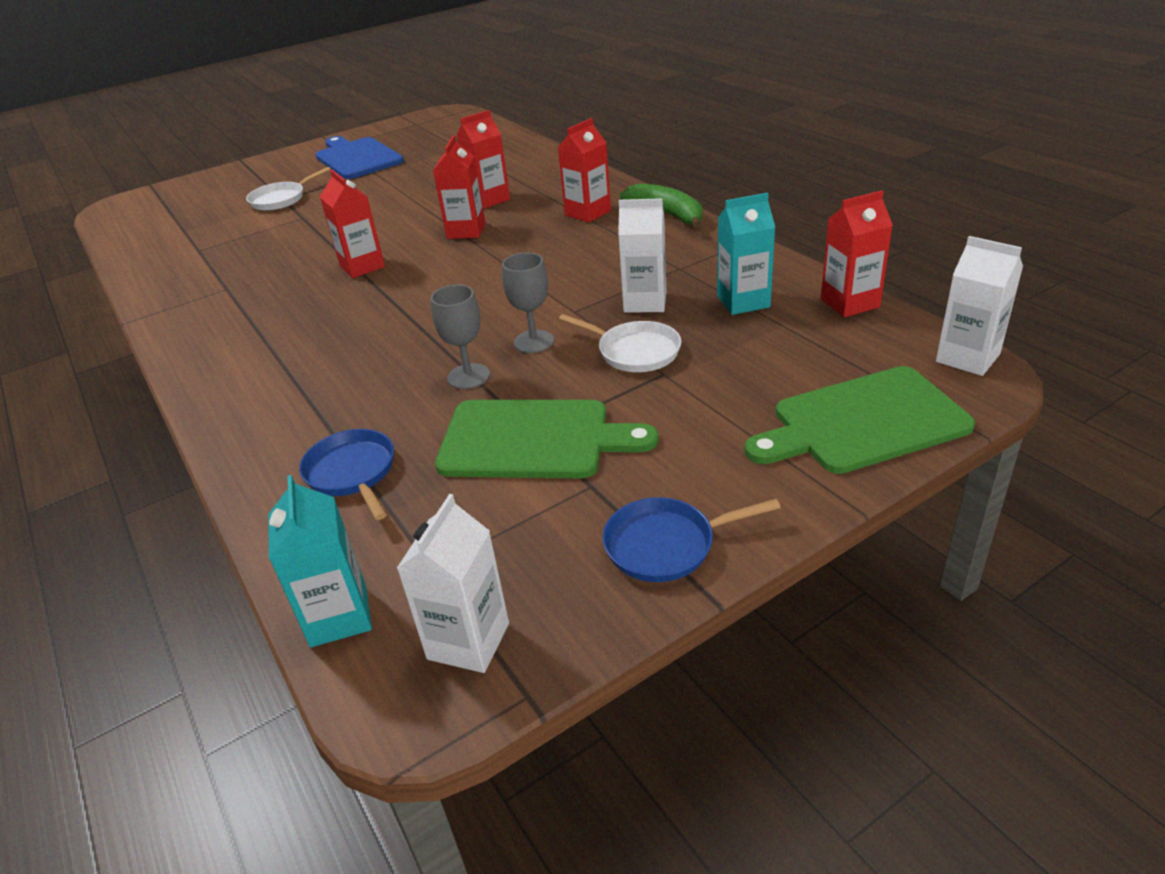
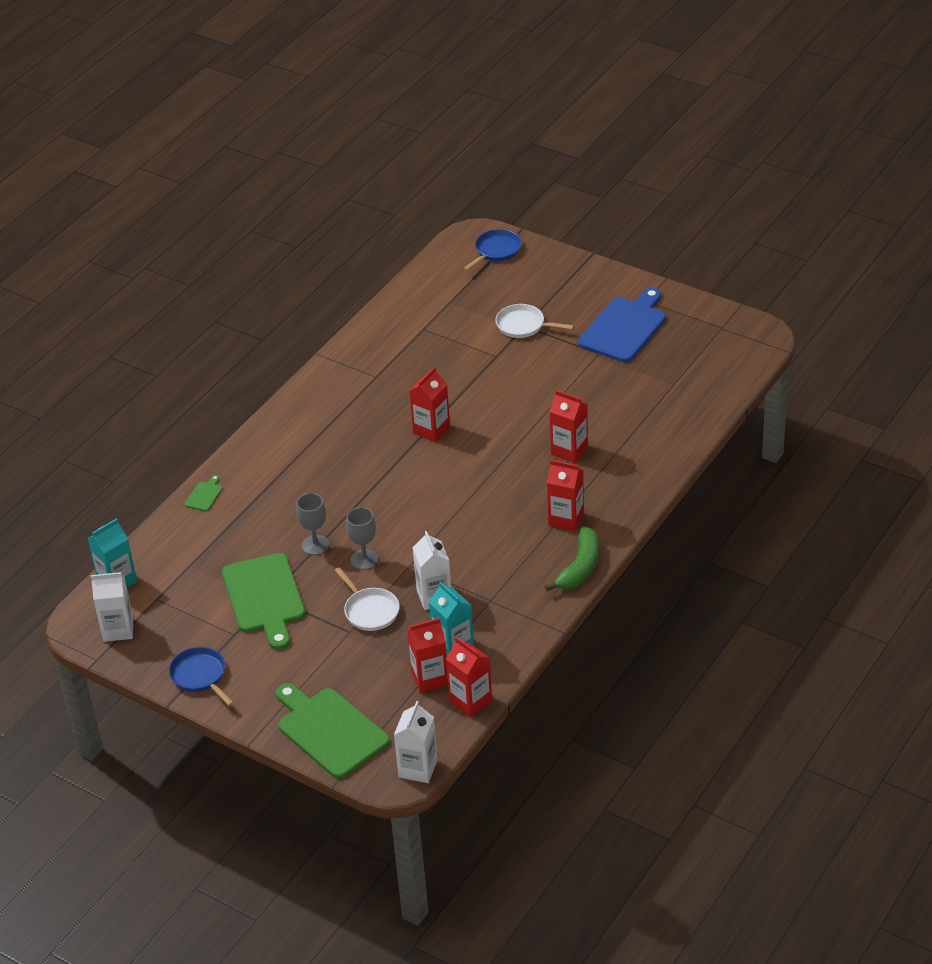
camera: 65 degrees right, 5 degrees up
blue pan [299,429,394,520] -> blue pan moved to [464,229,522,271]
red carton [433,135,485,239] -> red carton moved to [407,618,448,693]
white pan [559,314,681,372] -> white pan turned 45 degrees counterclockwise [335,567,399,631]
none -> green cutting board [185,475,222,511]

